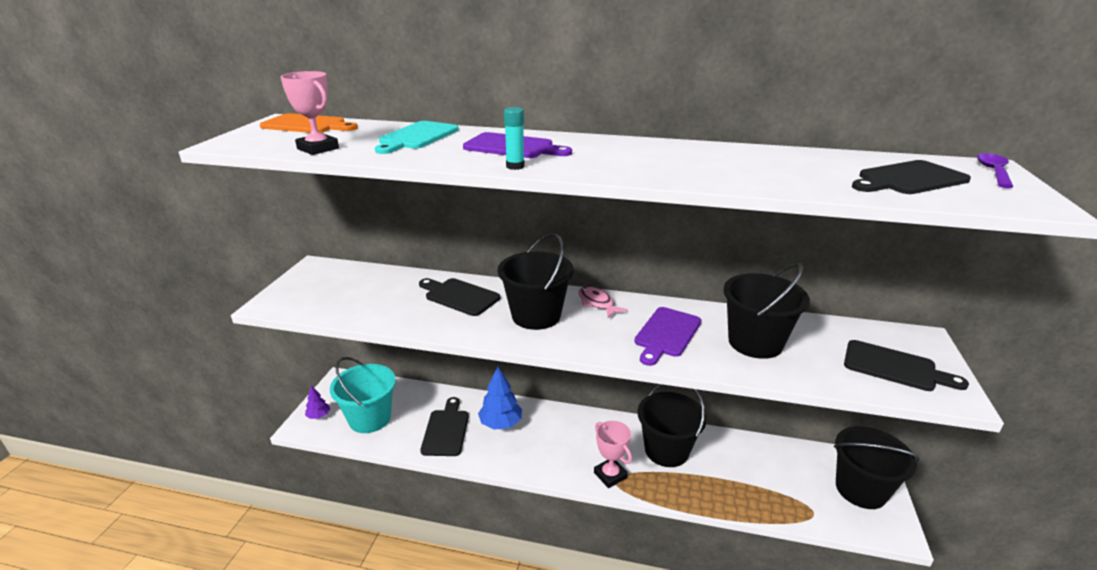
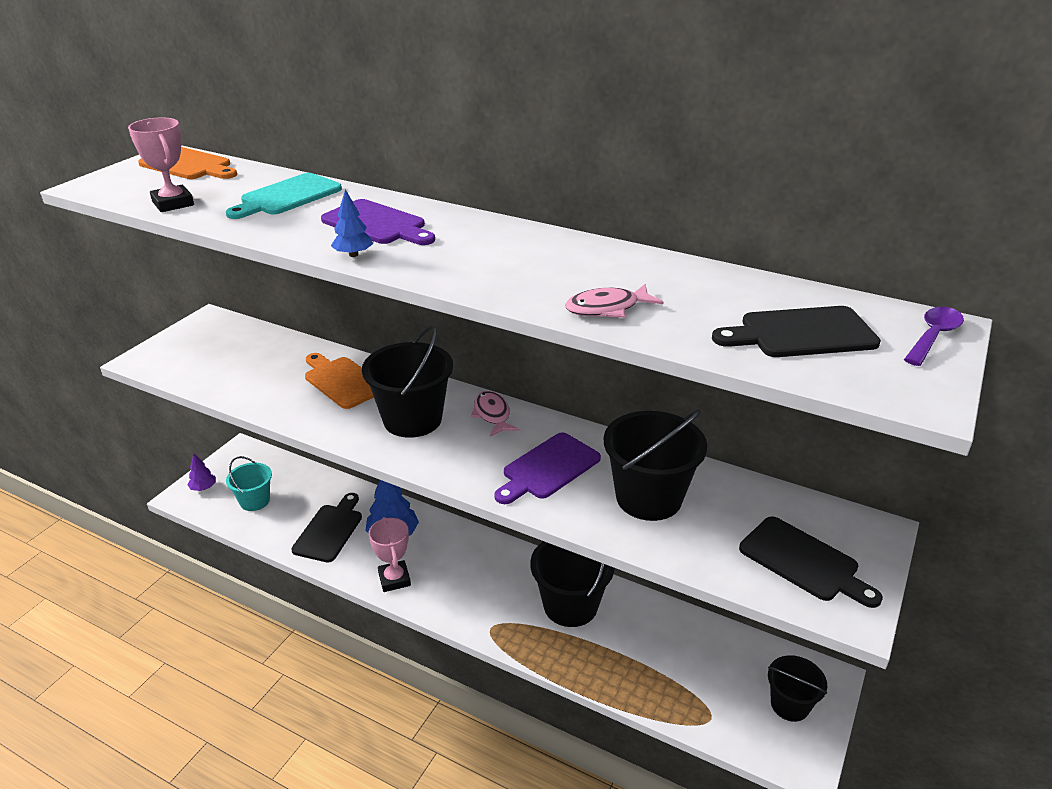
camera: 15 degrees right, 5 degrees up
turquoise bucket [330,357,396,433] -> turquoise bucket [226,456,272,511], size x0.61
black cutting board [419,278,500,316] -> orange cutting board [305,353,374,409]
turquoise glue stick [504,107,525,170] -> blue tree [331,189,373,257]
pink trophy [594,421,632,488] -> pink trophy moved to [368,517,411,592]
black bucket [834,426,920,509] -> black bucket [768,655,827,722], size x0.61
none -> pink fish [565,284,664,318]

